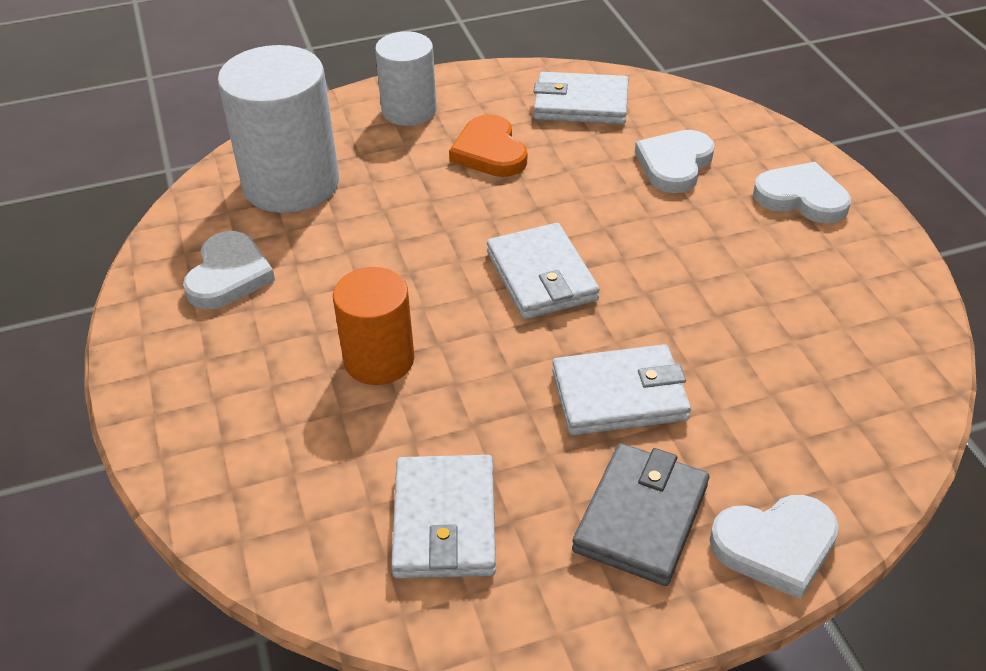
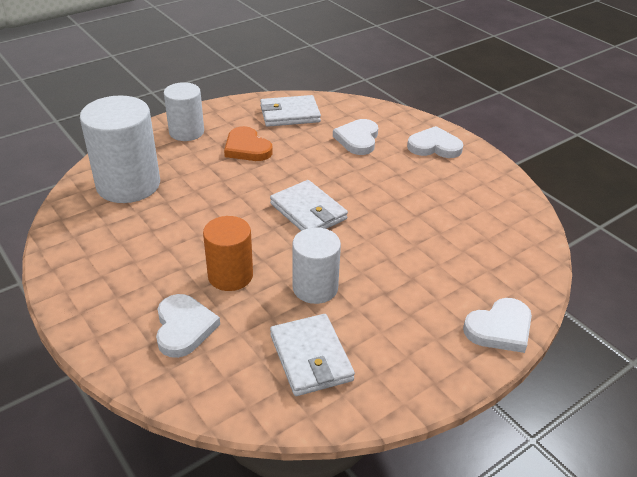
camera: 20 degrees left, 5 degrees down
white heart [183,231,275,309] -> white heart moved to [156,294,220,358]
white wallet [552,344,691,436] -> none
grey wallet [572,443,709,586] -> none
none -> white cylinder [293,227,341,304]

